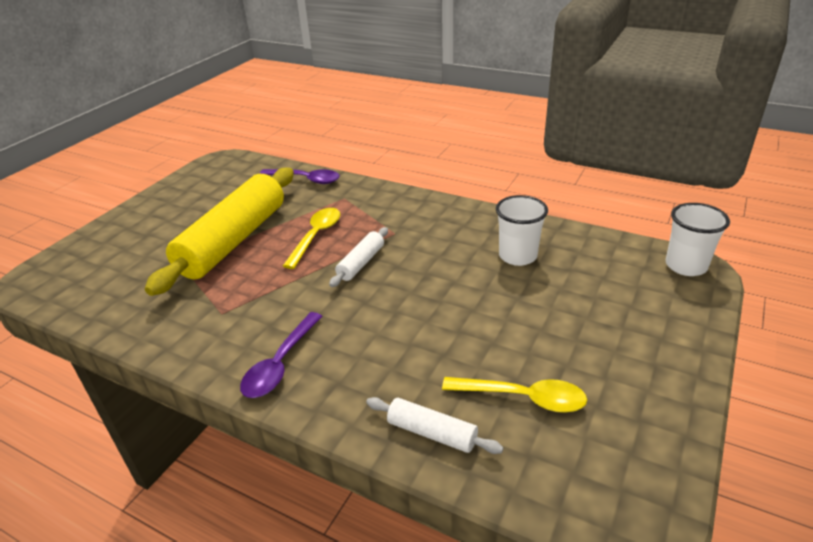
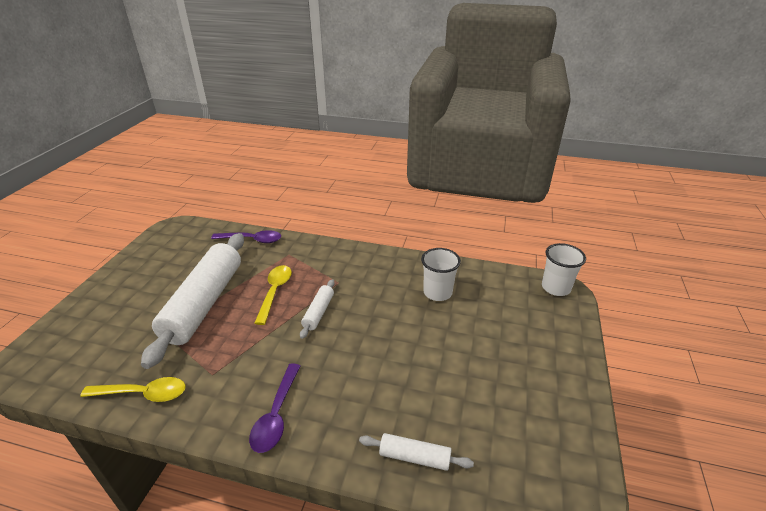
camera: 15 degrees left, 0 degrees up
yellow rolling pin [145,168,294,296] -> white rolling pin [141,233,244,369]
yellow spoon [442,377,587,413] -> yellow spoon moved to [81,377,186,402]

